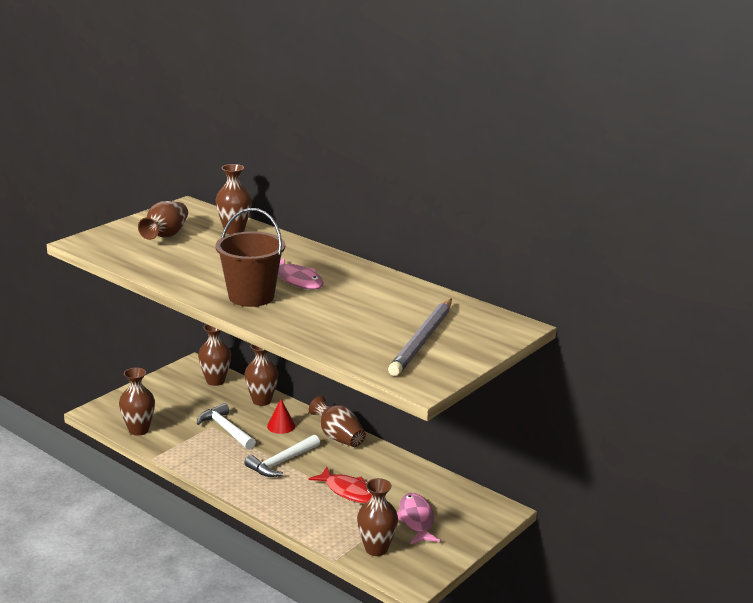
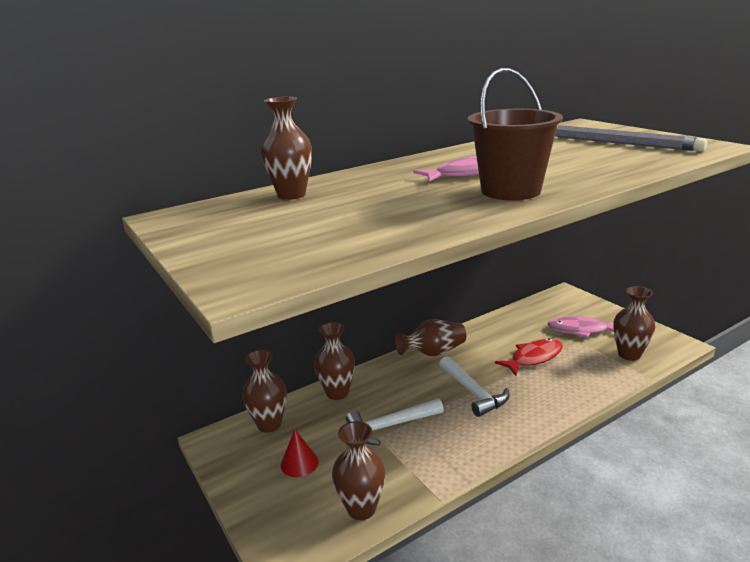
camera: 70 degrees left, 0 degrees up
brown vase [138,201,188,240] -> none
red cone [267,399,295,434] -> red cone moved to [281,429,318,477]

